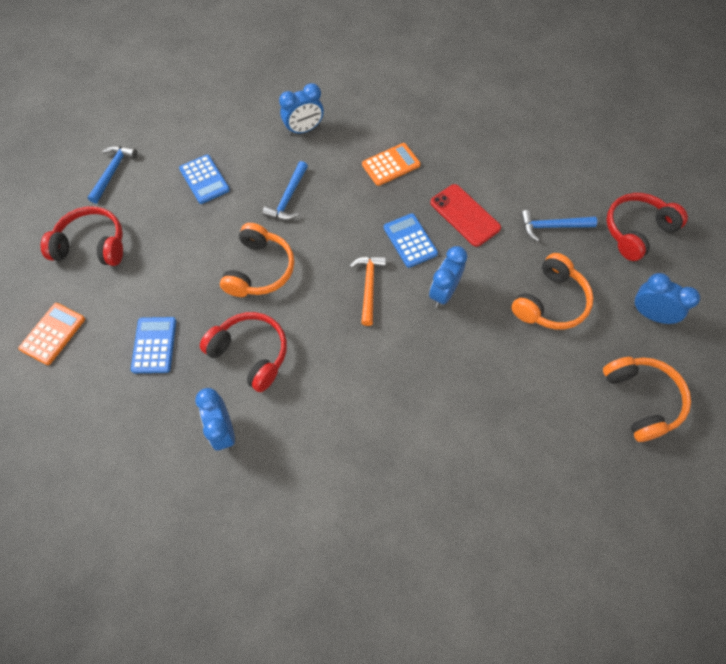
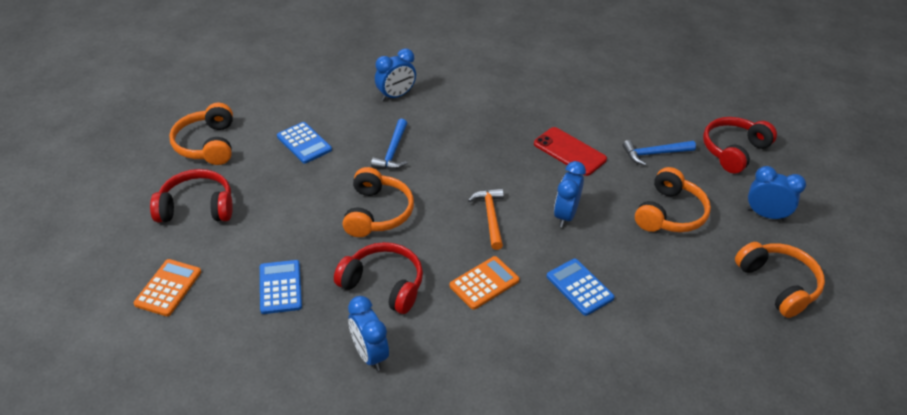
camera: 10 degrees left, 20 degrees down
blue hammer [87,146,137,204] -> orange headphones [169,103,233,165]
orange calculator [362,143,421,186] -> orange calculator moved to [450,256,520,310]
blue calculator [384,213,438,268] -> blue calculator moved to [547,259,615,316]

